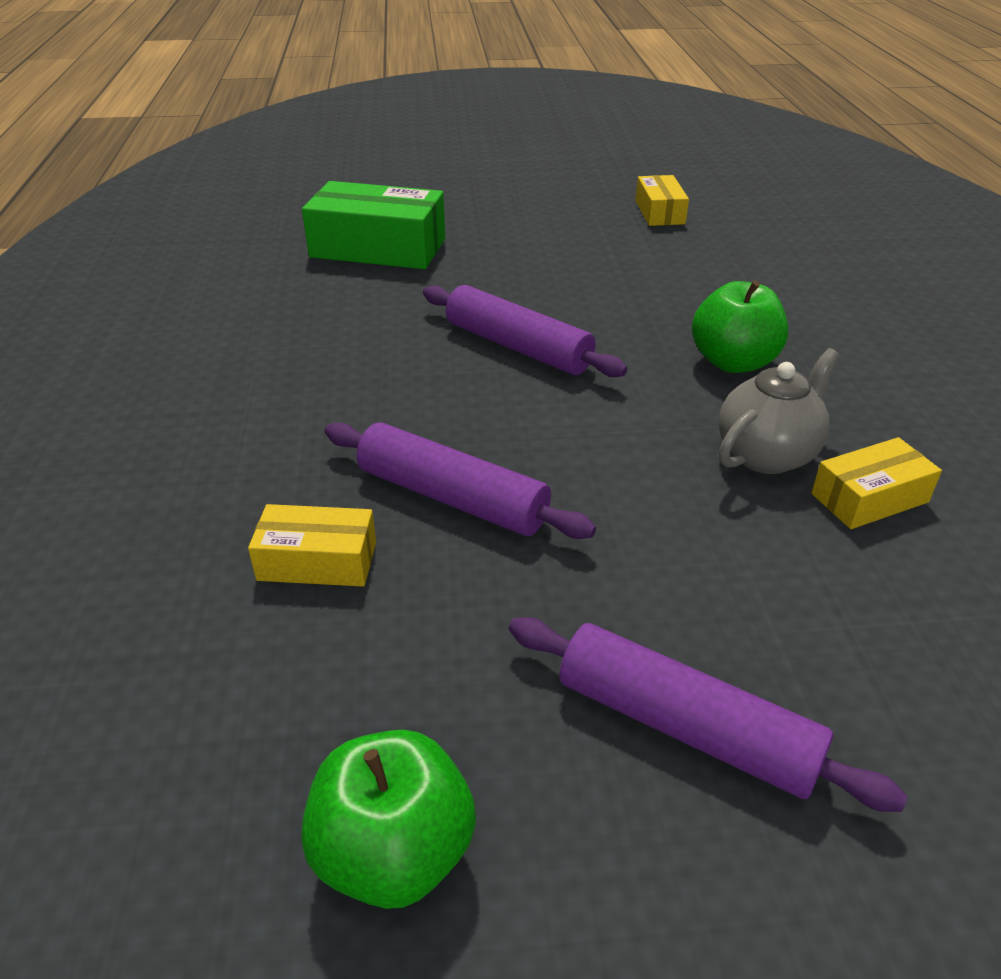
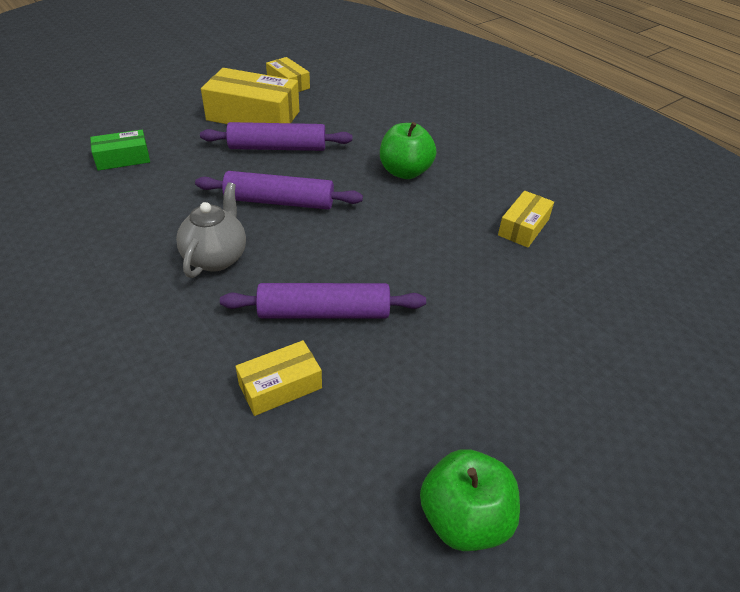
camera: 35 degrees left, 5 degrees up
green box [302,181,445,269] -> green box [90,130,150,171], size x0.55
purple rolling pin [509,617,907,812] -> purple rolling pin moved to [200,122,352,151]
grey teapot [719,348,839,474] -> grey teapot moved to [176,182,246,278]
none -> yellow box [201,68,299,124]

